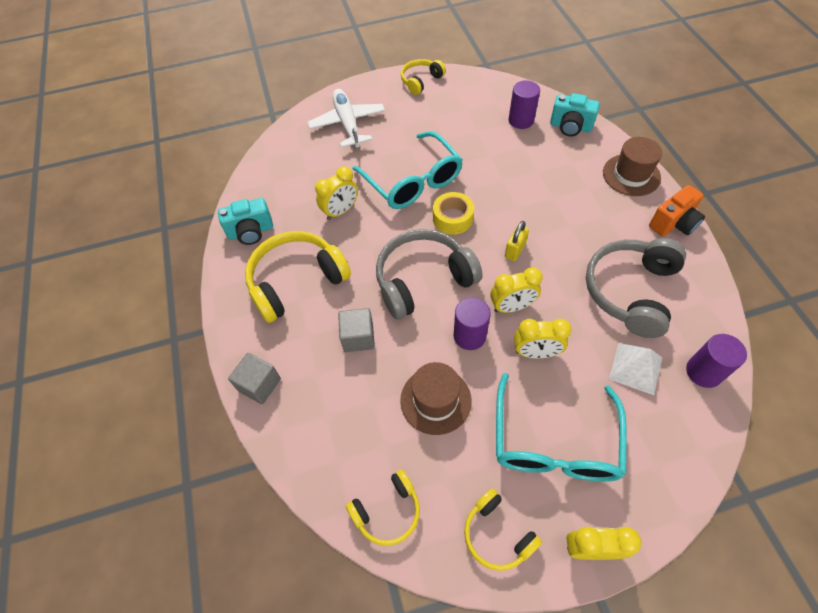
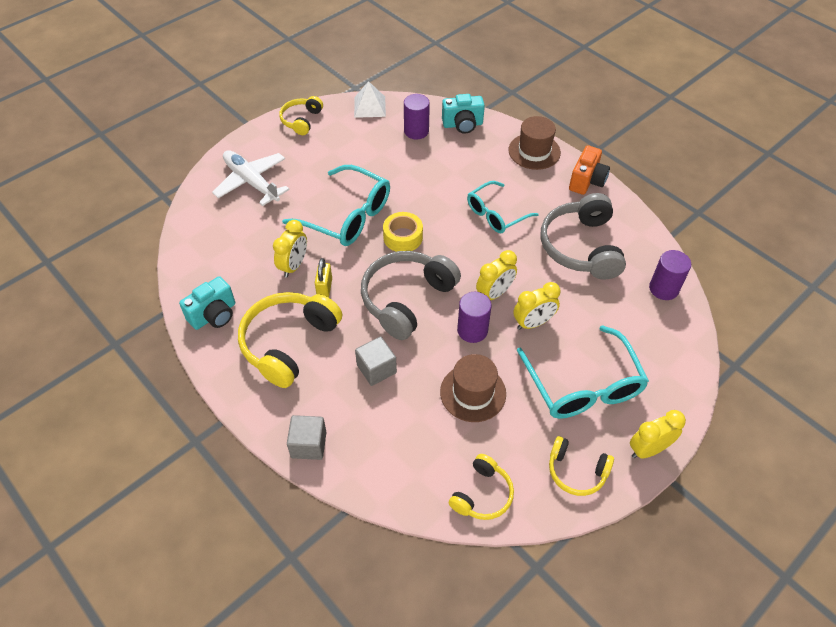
camera: 30 degrees left, 5 degrees down
yellow padlock [505,221,529,261] -> yellow padlock moved to [315,258,332,298]
white pyramid [609,343,662,395] -> white pyramid moved to [354,81,386,118]
none -> turquoise glasses [467,181,538,233]

